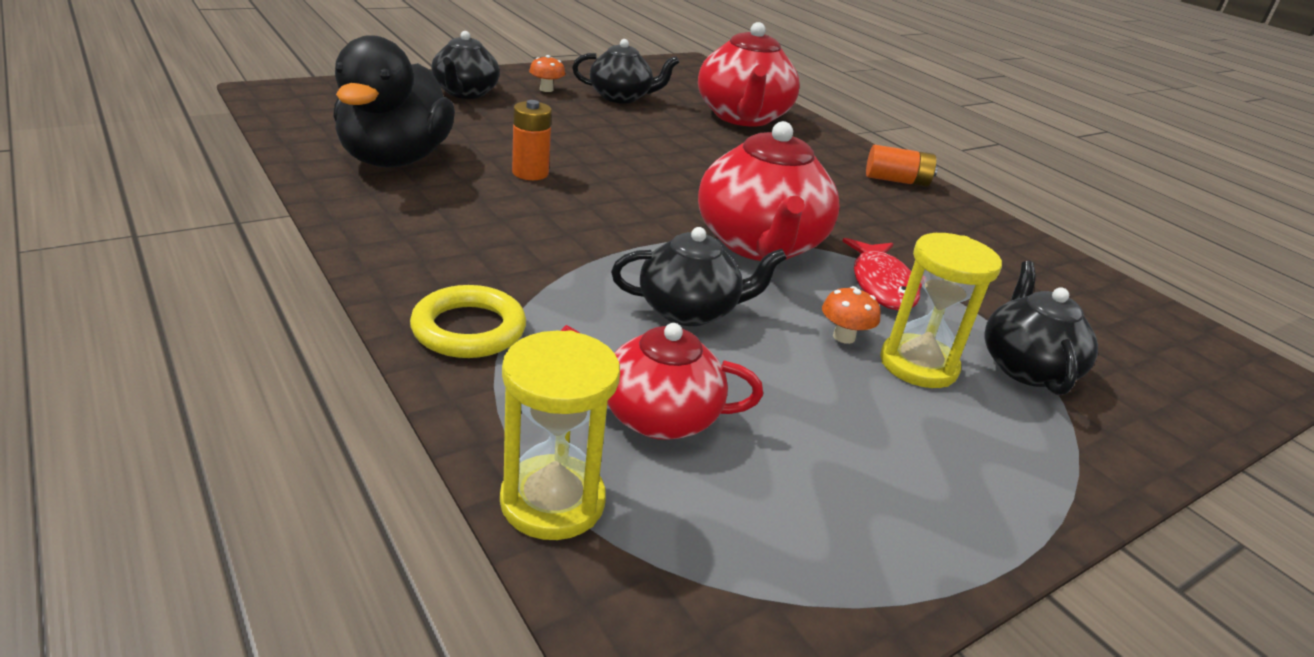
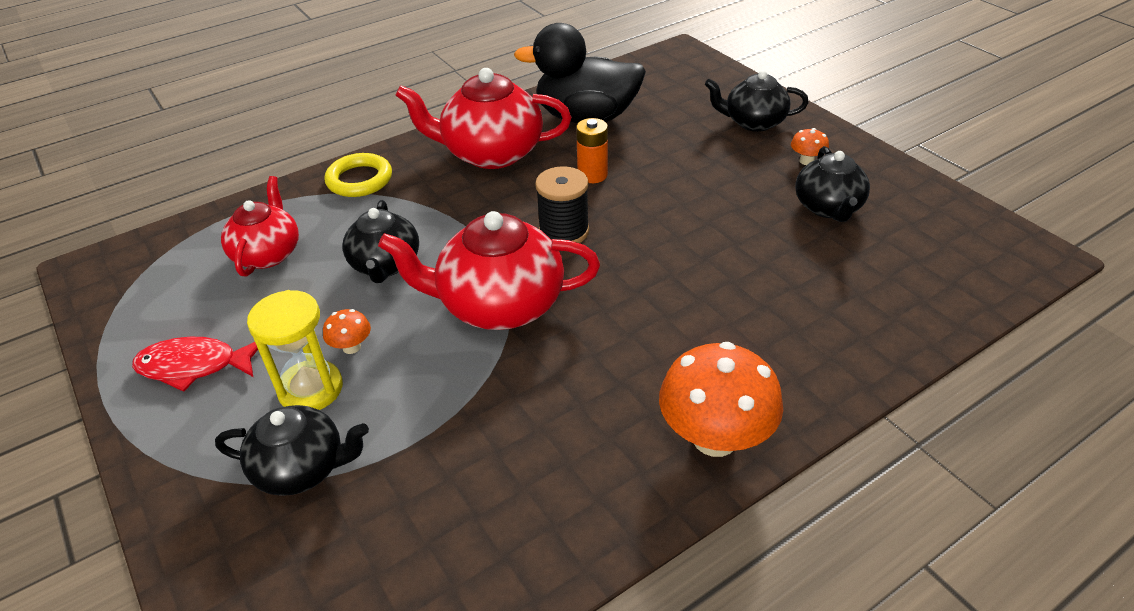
camera: 95 degrees right, 10 degrees up
yellow hourglass [500,330,620,540] -> none
red teapot [698,22,800,127] -> red teapot moved to [395,68,571,169]
red fish [842,238,922,311] -> red fish moved to [132,337,258,392]
orange battery [866,145,938,187] -> orange mushroom [659,342,783,457]
none -> black spool [535,166,589,243]

